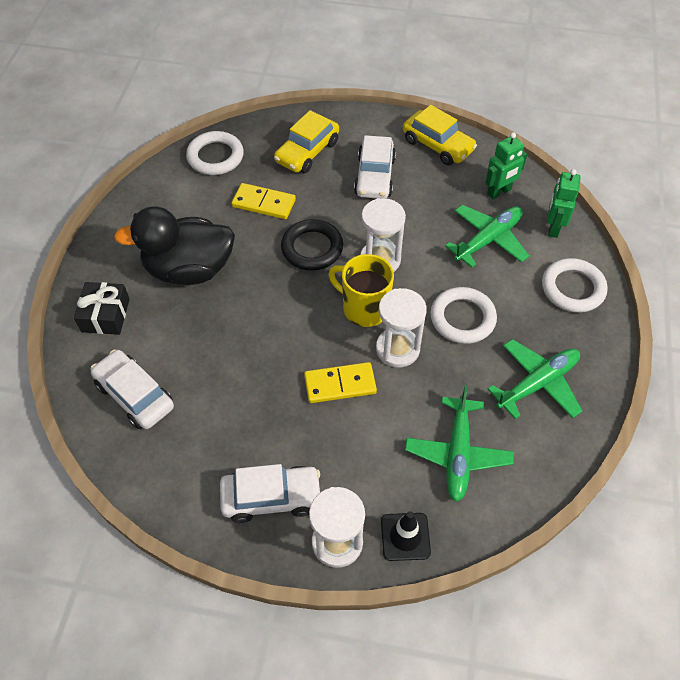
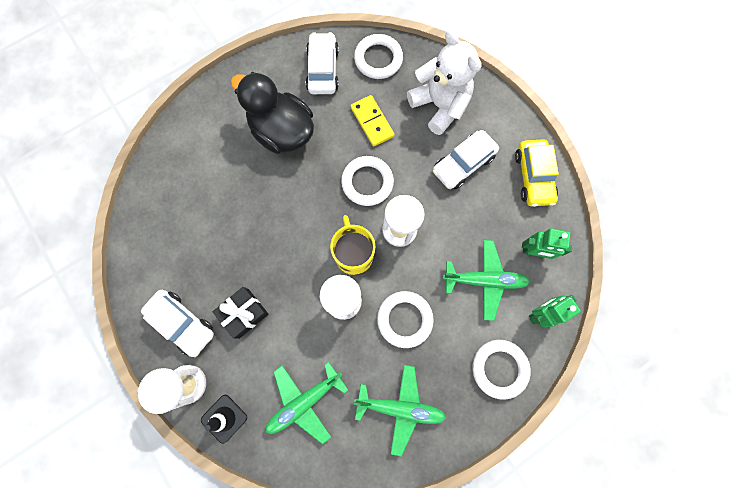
camera: 45 degrees right, 20 degrees up
black gift [74,282,130,335] -> black gift moved to [213,287,268,339]
white car [90,349,174,429] -> white car moved to [306,32,339,94]
yellow car [274,110,339,173] -> white teddy bear [407,30,481,135]
black ring [281,219,343,271] -> white ring [341,156,394,206]
yellow domino [304,362,377,403] -> none

